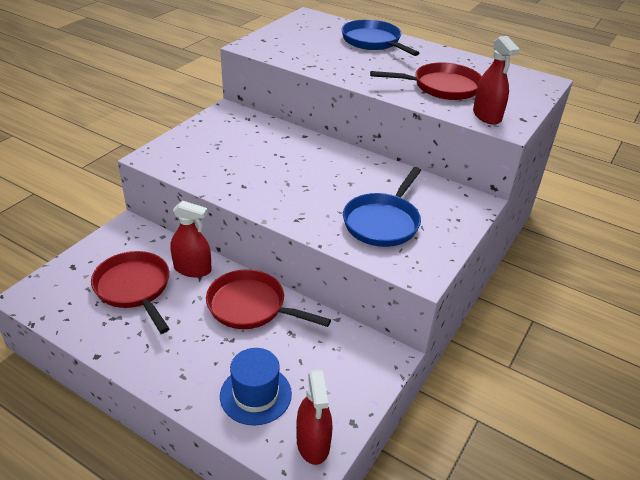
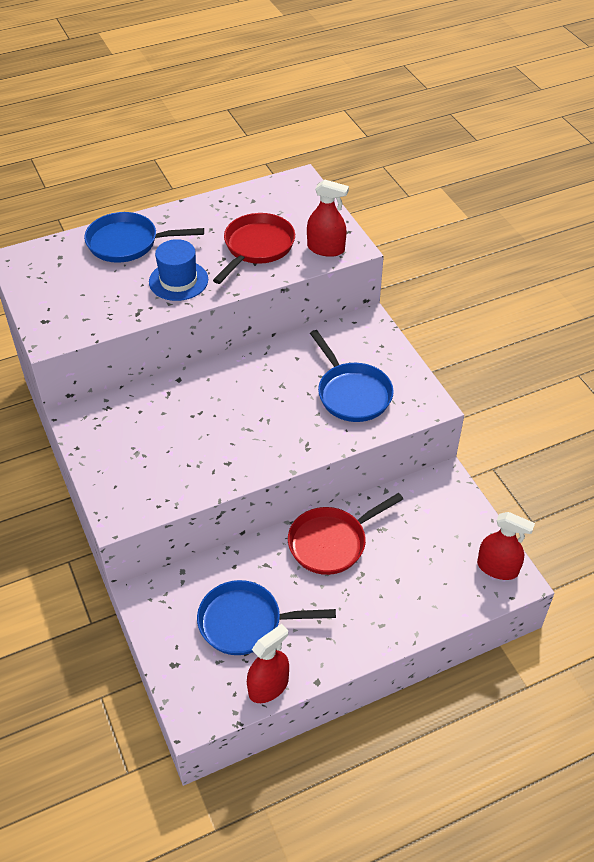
camera: 55 degrees left, 10 degrees up
red pan [91,251,170,333] -> blue pan [197,580,336,655]
red spray bottle [170,201,212,278] -> red spray bottle moved to [247,624,289,703]
blue hat [220,348,292,425] -> blue hat moved to [149,239,208,301]

